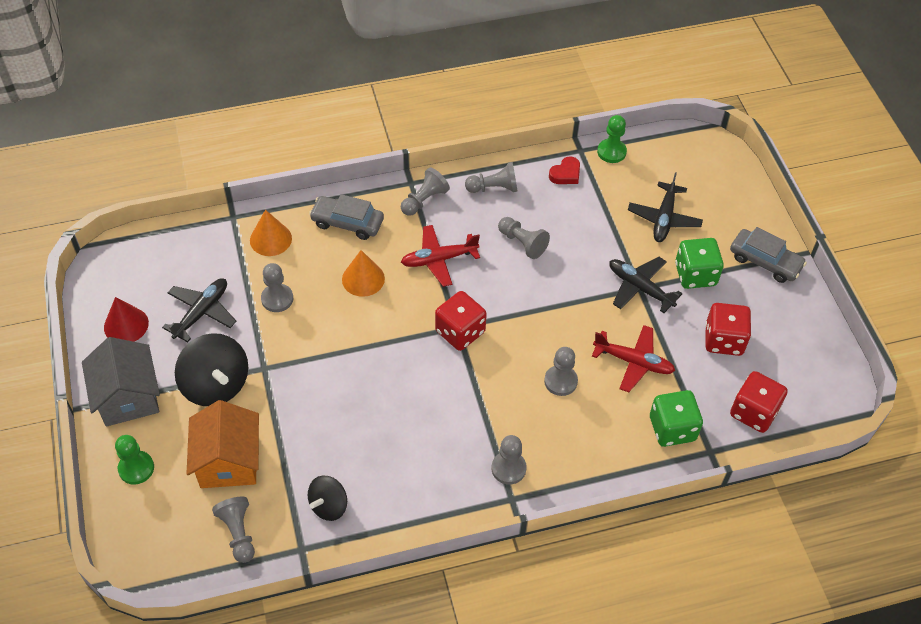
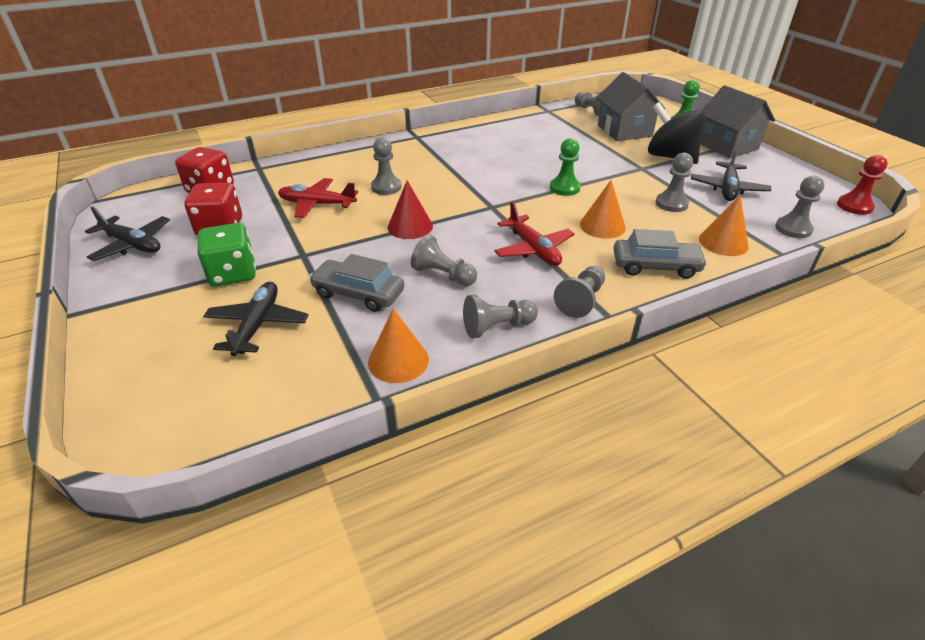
camera: 170 degrees right, 15 degrees down
red cone [104,297,149,342] -> red cone moved to [388,181,433,239]
orange house [186,400,259,488] -> grey house [596,72,665,141]
black spinning top [308,476,347,521] -> none
red plane [401,225,480,287] -> red plane turned 90 degrees clockwise [494,202,575,266]
red dice [435,291,487,351] -> none
grey pawn [492,435,527,485] -> grey pawn moved to [775,176,824,238]
red heart [549,156,580,184] -> orange cone [368,309,429,383]
green pawn [597,115,627,163] -> green pawn moved to [550,138,581,196]
black plane [609,257,683,313] -> black plane moved to [85,207,170,261]
green dice [650,390,703,447] -> none
grey car [730,227,807,283] -> grey car moved to [309,254,404,312]
none -> red pawn [837,155,888,215]

